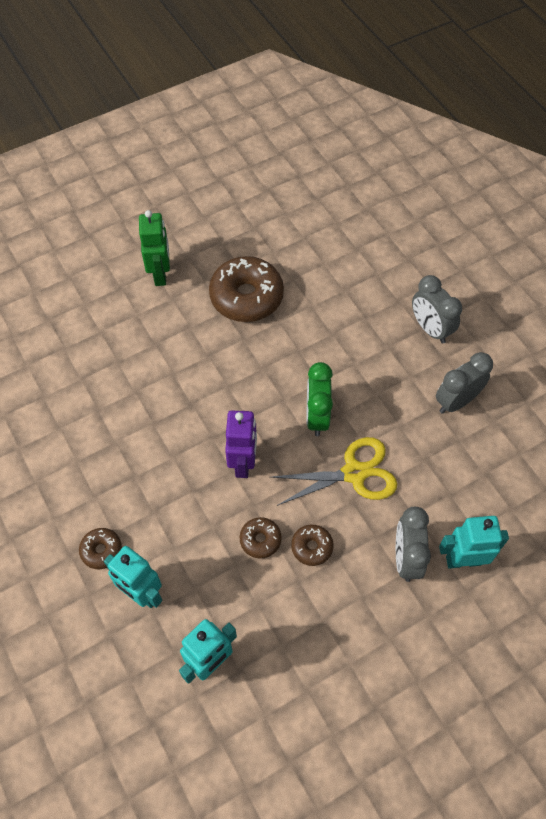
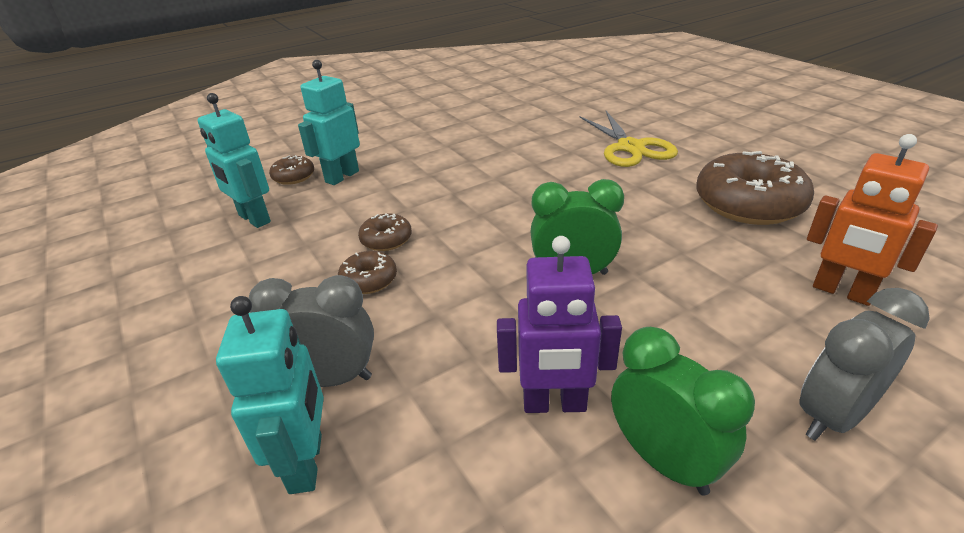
camera: 90 degrees right, 25 degrees down
brown donut [79,528,122,569] -> brown donut moved to [269,155,314,185]
green robot [139,210,170,286] -> none
purple robot [225,410,257,478] -> purple robot moved to [497,236,622,413]
yellow scissors [270,437,397,506] -> yellow scissors moved to [580,111,678,167]
grey clock [436,352,493,414] -> green clock [611,327,755,495]
none -> orange robot [807,134,938,306]

